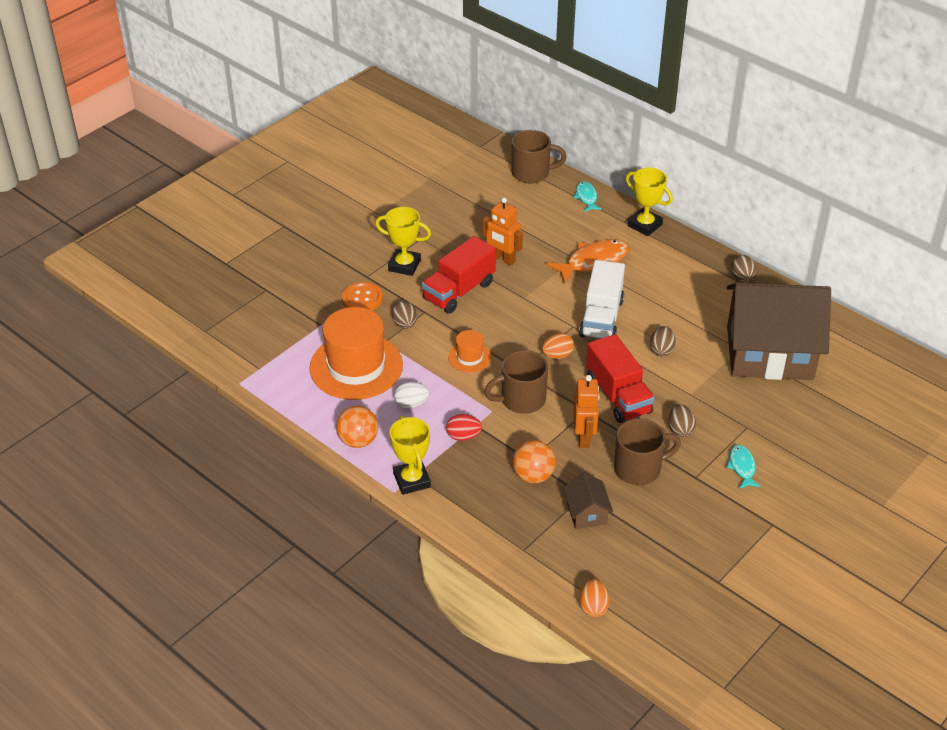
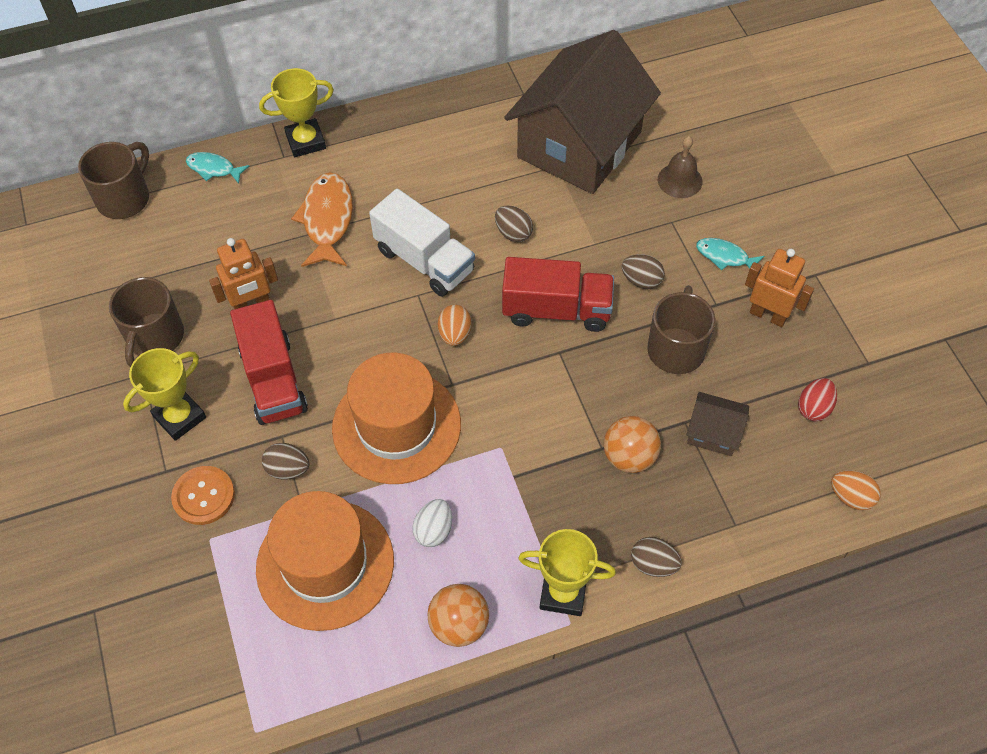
camera: 60 degrees left, 15 degrees up
red egg [446,414,482,441] -> red egg moved to [798,378,837,421]
orange hat [448,330,491,373] -> orange hat [332,353,461,484], size x2.15
brown mug [484,350,548,414] -> brown mug moved to [109,277,184,367]
orange robot [573,375,600,448] -> orange robot moved to [745,249,814,327]
brown egg [731,255,756,282] -> brown egg moved to [631,537,682,577]
none -> brown bell [658,136,702,198]

